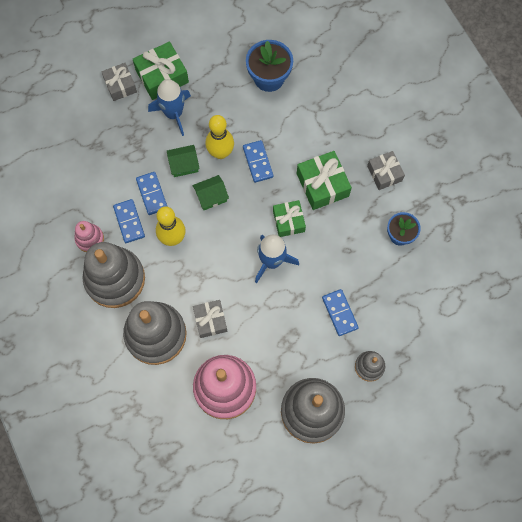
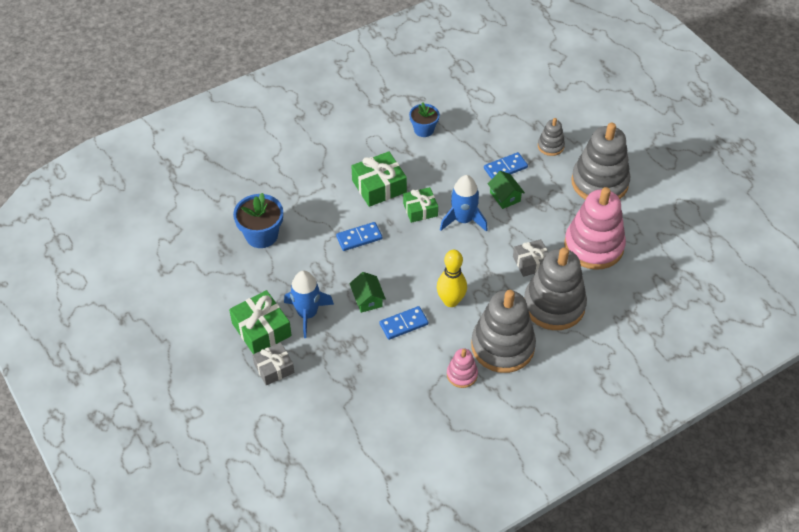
camera: 95 degrees left, 20 degrees down
blue domino [113,199,145,243] -> none
green house [192,175,229,210] -> green house moved to [488,171,525,209]
yellow bowling pin [206,115,234,159] -> none
grey gift [367,151,405,190] -> none

